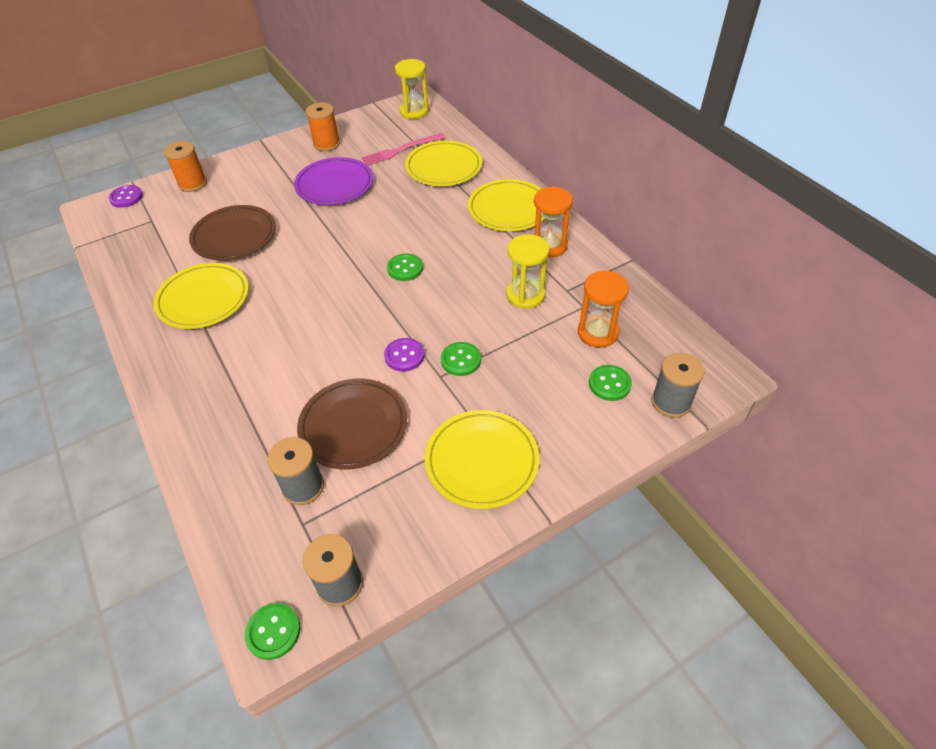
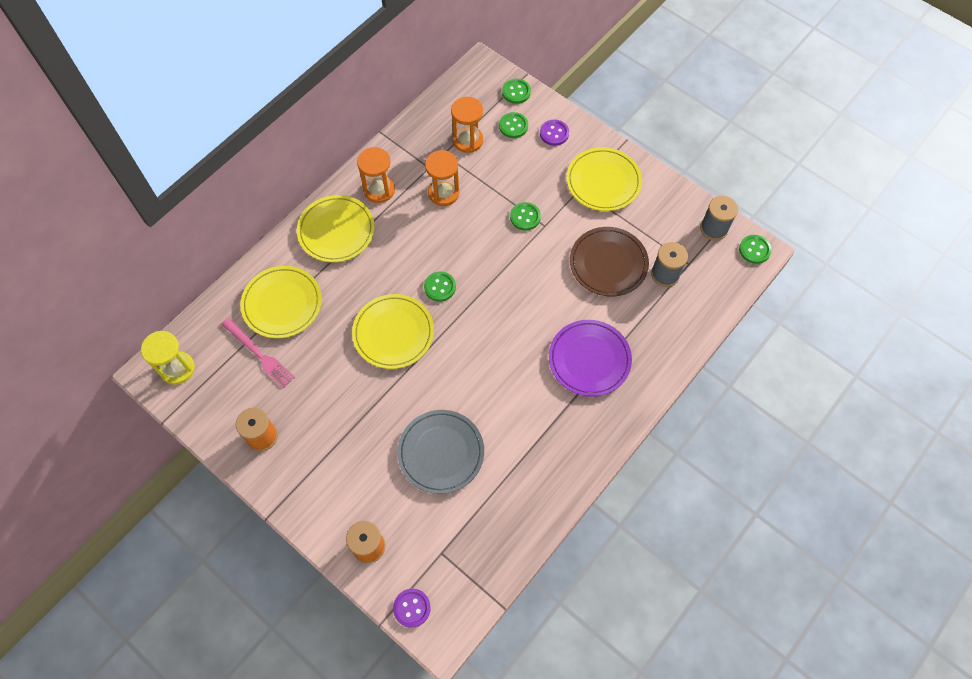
camera: 110 degrees left, 15 degrees up
yellow plate [153,263,249,329] -> yellow plate moved to [352,294,434,369]
brown plate [189,205,276,261] -> grey plate [397,410,484,494]
purple plate [294,157,373,205] -> purple plate moved to [549,320,632,397]
purple button [384,338,425,372] -> purple button moved to [540,119,569,146]
yellow hourglass [506,234,549,309] -> orange hourglass [425,150,460,206]
grey spool [652,353,705,418] -> green button [502,79,531,104]

